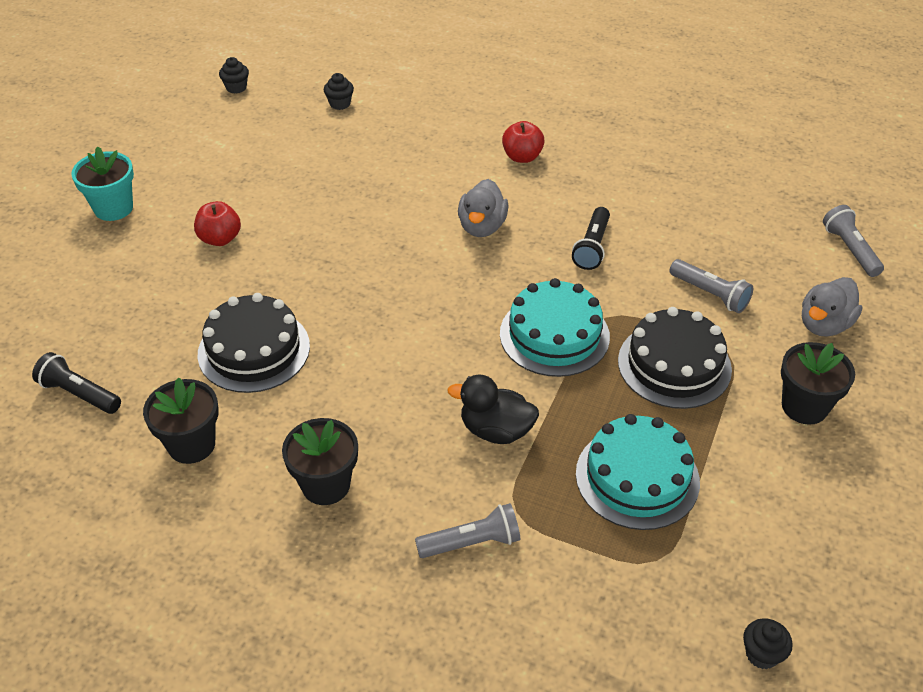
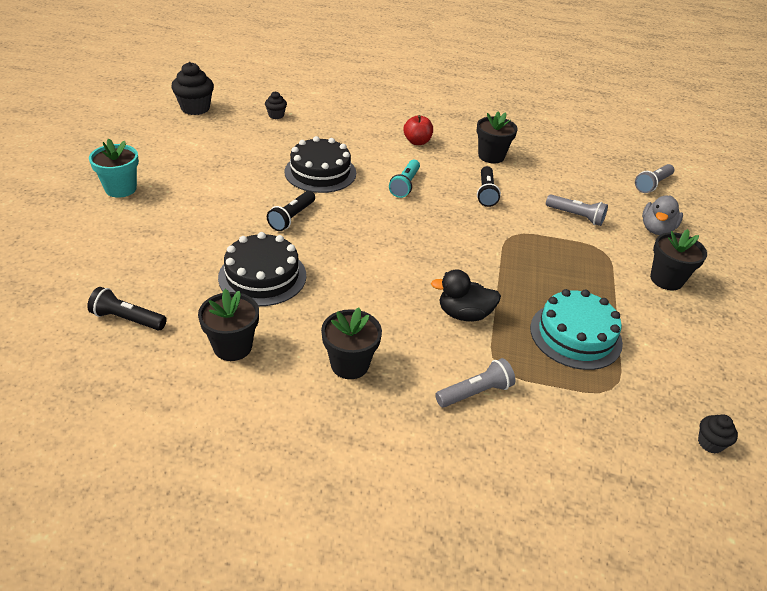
camera: 15 degrees left, 5 degrees down
red apple [194,201,241,246] -> none
black cupcake [219,57,249,94] -> black cupcake [171,62,214,115], size x1.86
grey duck [458,179,509,237] -> turquoise flashlight [389,160,420,198]
turquoise cake [500,278,610,377] -> none
black cake [618,307,732,409] -> black cake moved to [284,136,356,193]
grey flashlight [823,205,884,277] -> grey flashlight turned 105 degrees counterclockwise [635,164,674,193]
none -> black flashlight [267,191,315,231]
none -> black flower pot [477,111,518,164]

